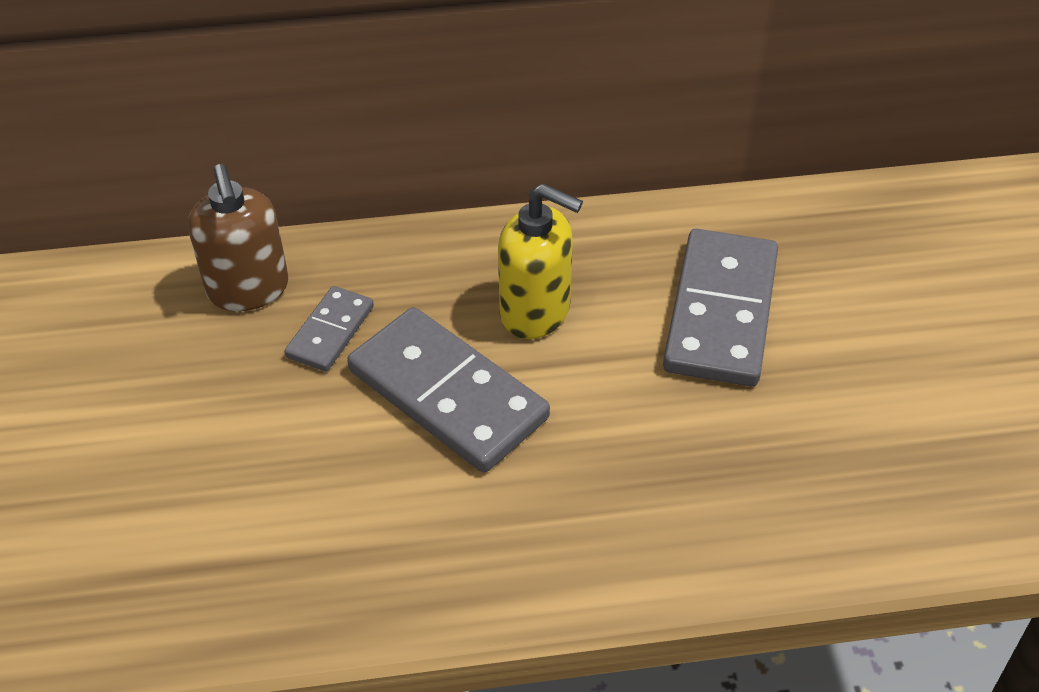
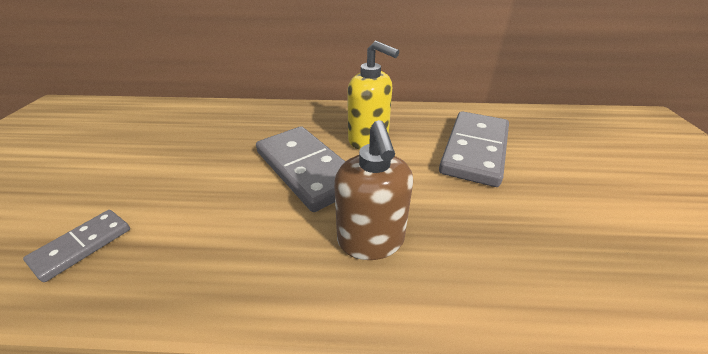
camera: 10 degrees right, 10 degrees down
brown soap dispenser [188,164,289,311] -> brown soap dispenser moved to [334,120,413,260]
grey domino [285,286,374,372] -> grey domino moved to [23,210,130,282]

